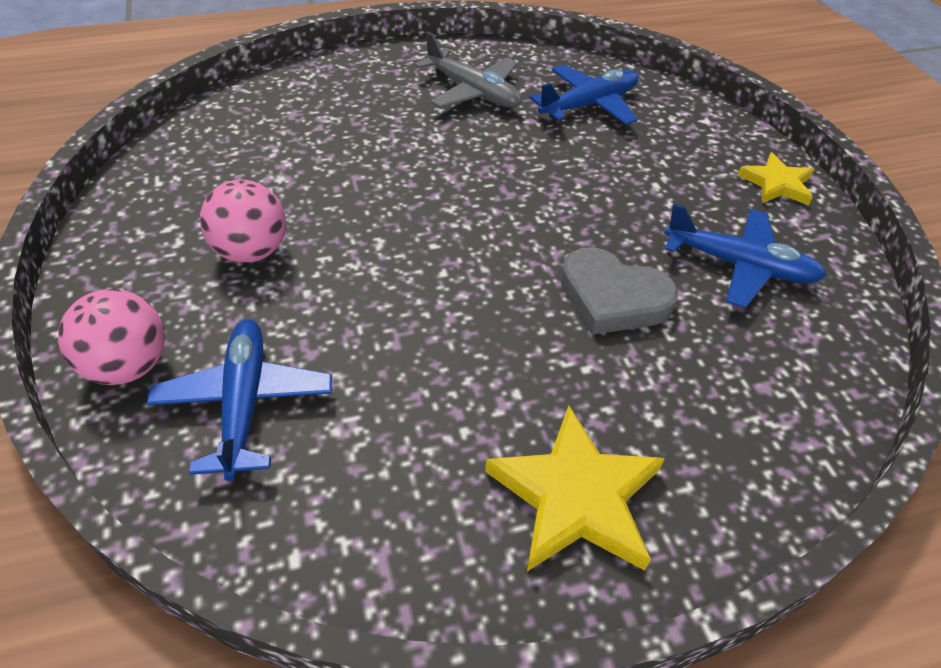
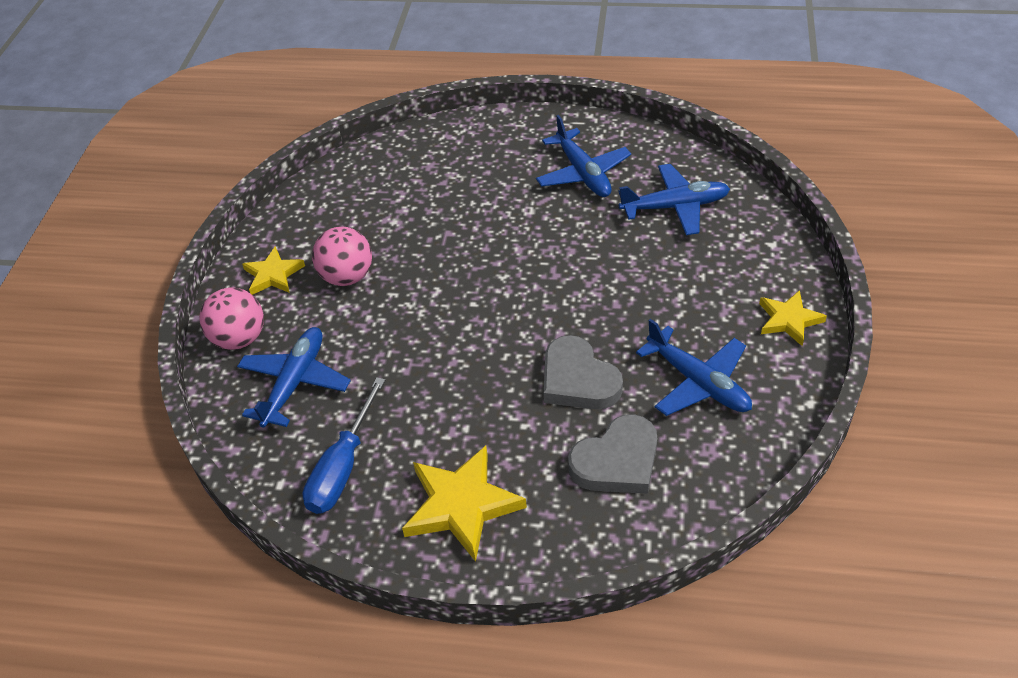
camera: 30 degrees right, 0 degrees up
grey plane [415,32,521,108] -> blue plane [536,115,631,197]
none -> yellow star [242,246,305,295]
none -> blue screwdriver [303,377,385,514]
none -> grey heart [568,414,657,494]

